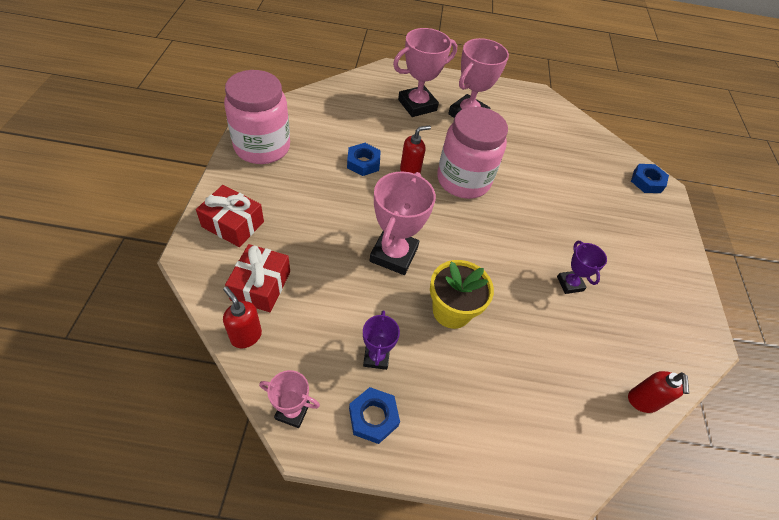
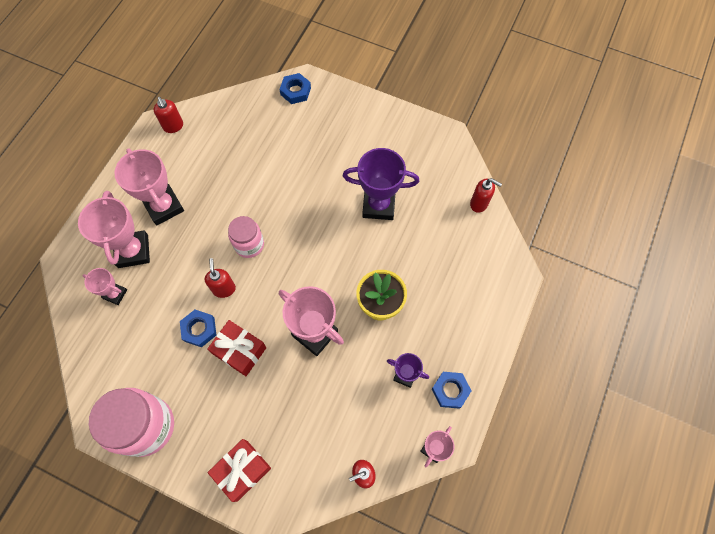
camera: 65 degrees left, 15 degrees up
red gift [225,244,290,312] -> red gift moved to [207,320,267,376]
pink jar [437,107,508,199] -> pink jar [228,216,264,258], size x0.58
purple trophy [557,241,607,294] -> purple trophy [343,148,419,220], size x1.82
none -> pink trophy [82,268,127,305]
none -> red soap dispenser [154,97,183,133]

